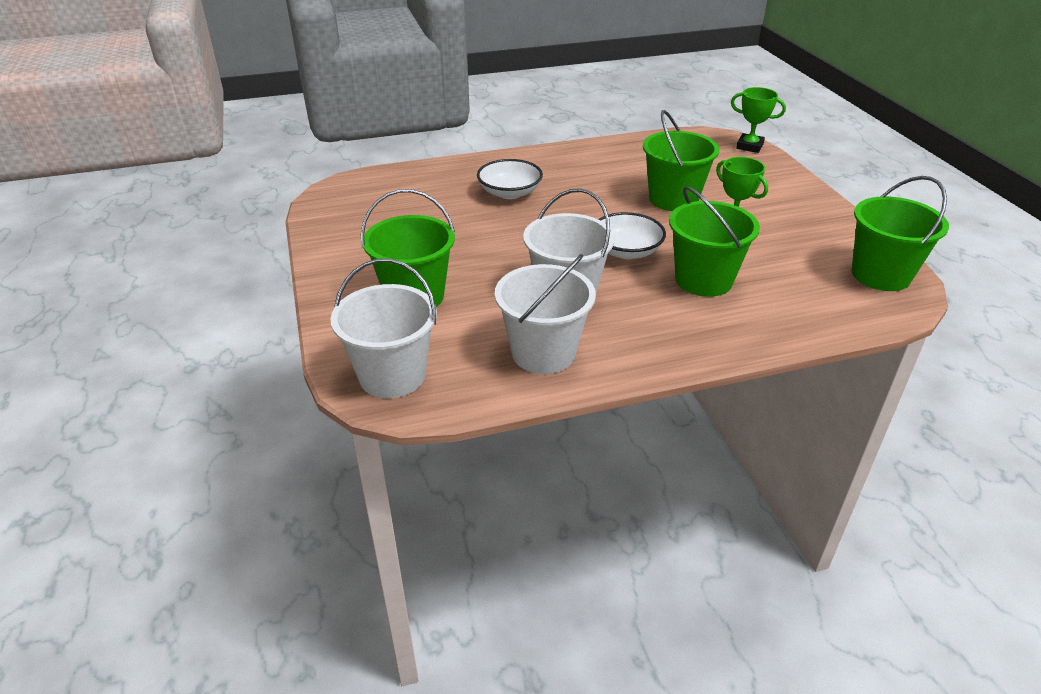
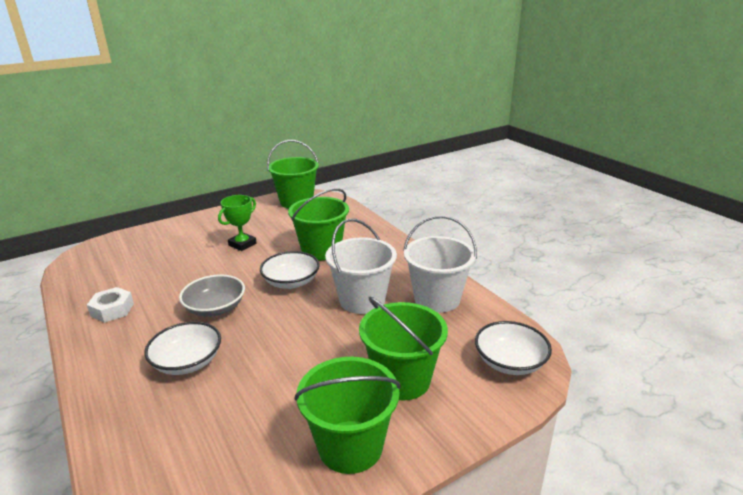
camera: 105 degrees left, 10 degrees down
white bucket [331,258,437,398] -> white bowl [475,321,552,375]
green bucket [643,110,719,211] -> green bucket moved to [295,357,401,474]
green trophy [731,87,786,153] -> none
none -> white nut [87,287,134,323]
none -> grey bowl [179,275,245,317]

